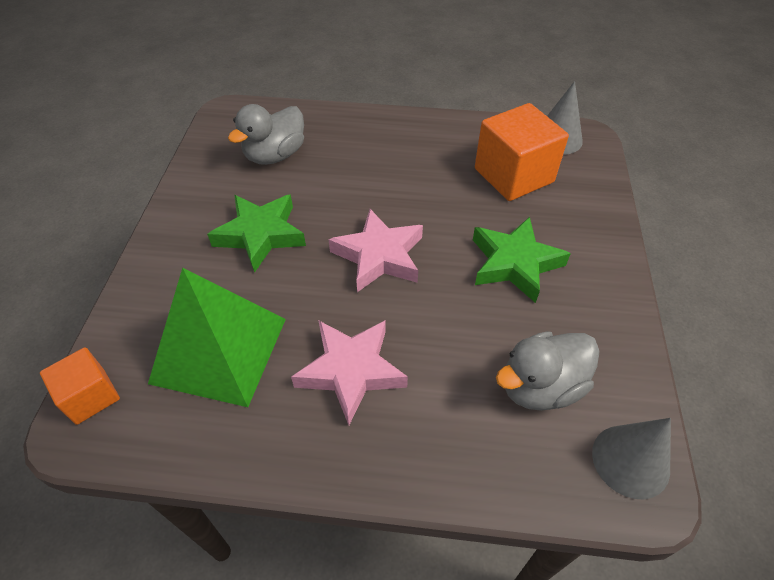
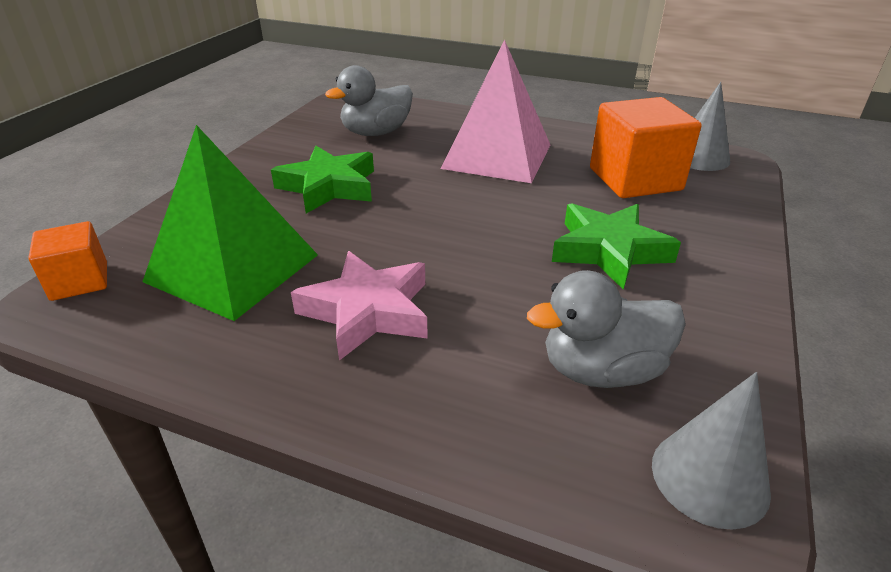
camera: 15 degrees right, 15 degrees down
pink star [328,209,423,292] -> none
none -> pink pyramid [441,40,550,183]

